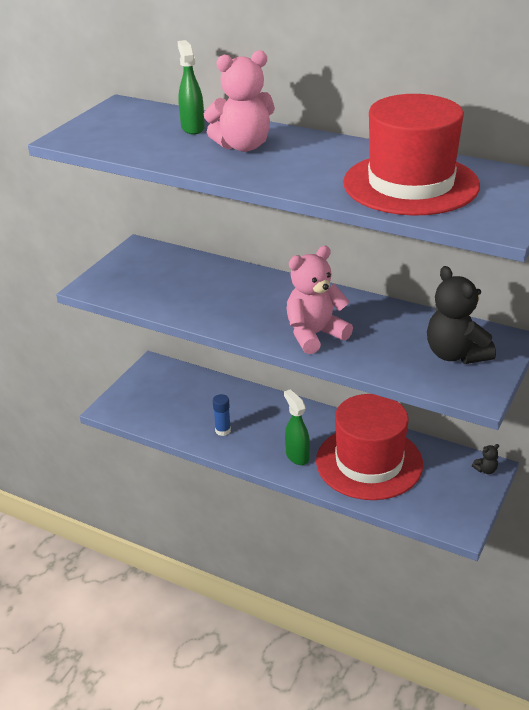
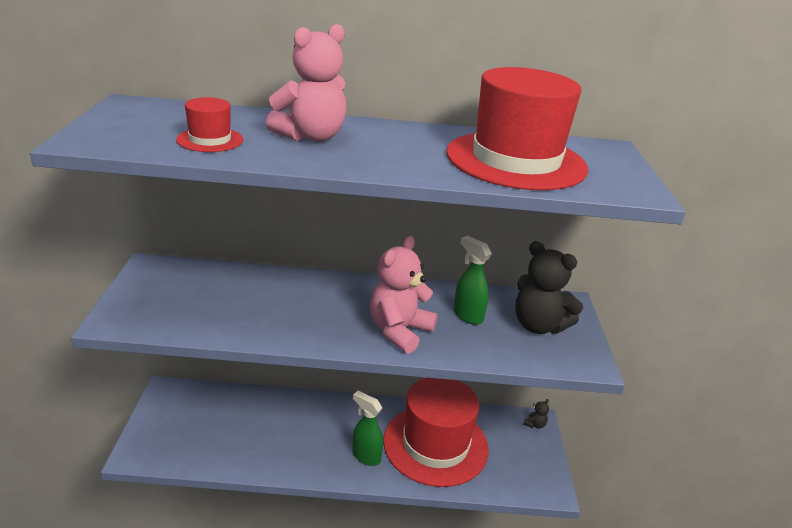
camera: 30 degrees left, 5 degrees down
green spray bottle [178,40,205,135] -> green spray bottle moved to [454,236,492,325]
blue glue stick [213,394,231,436] -> none
none -> red hat [176,97,243,152]

